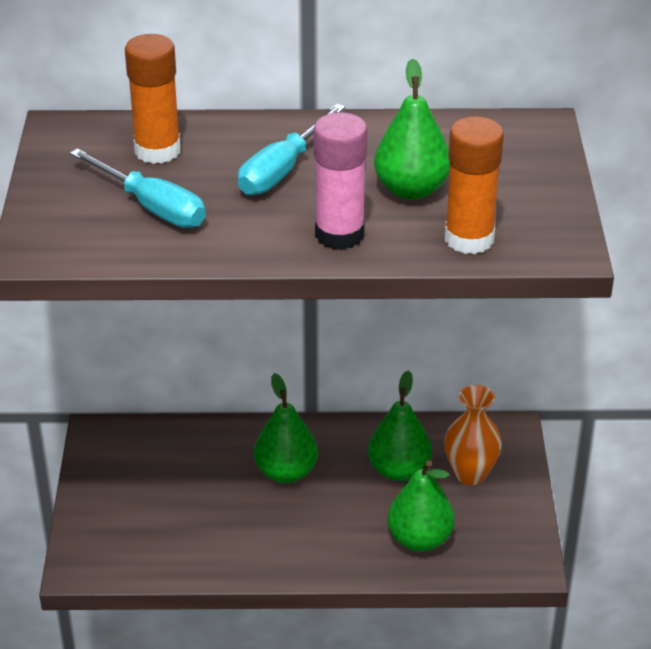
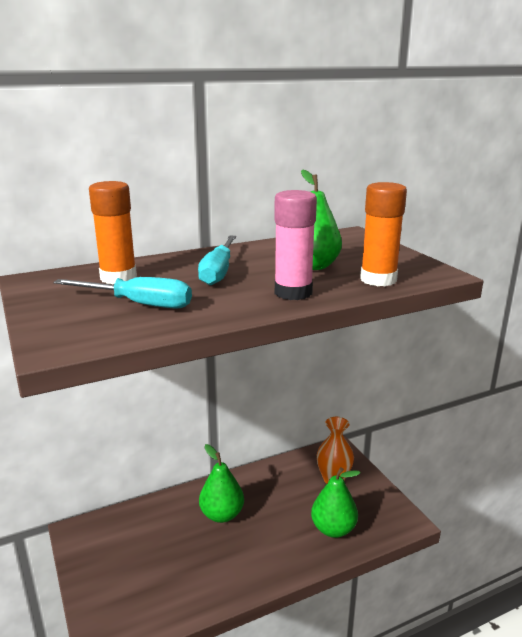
camera: 25 degrees left, 15 degrees down
green pear [368,370,432,481] -> none

